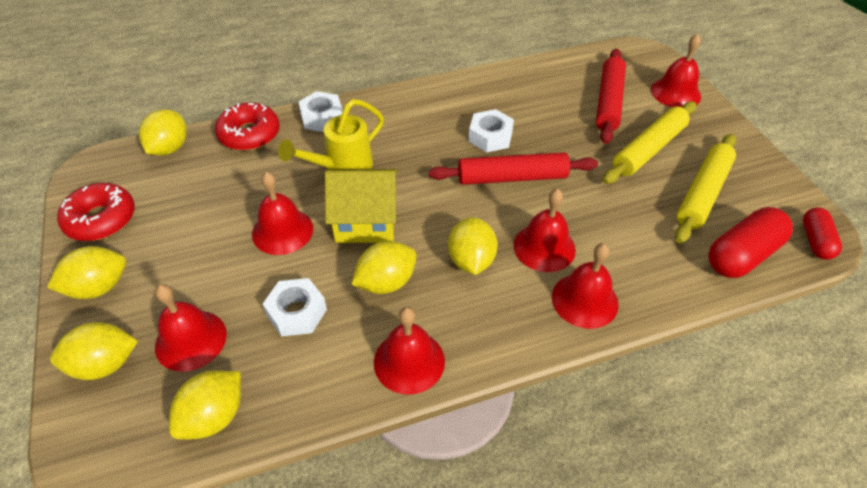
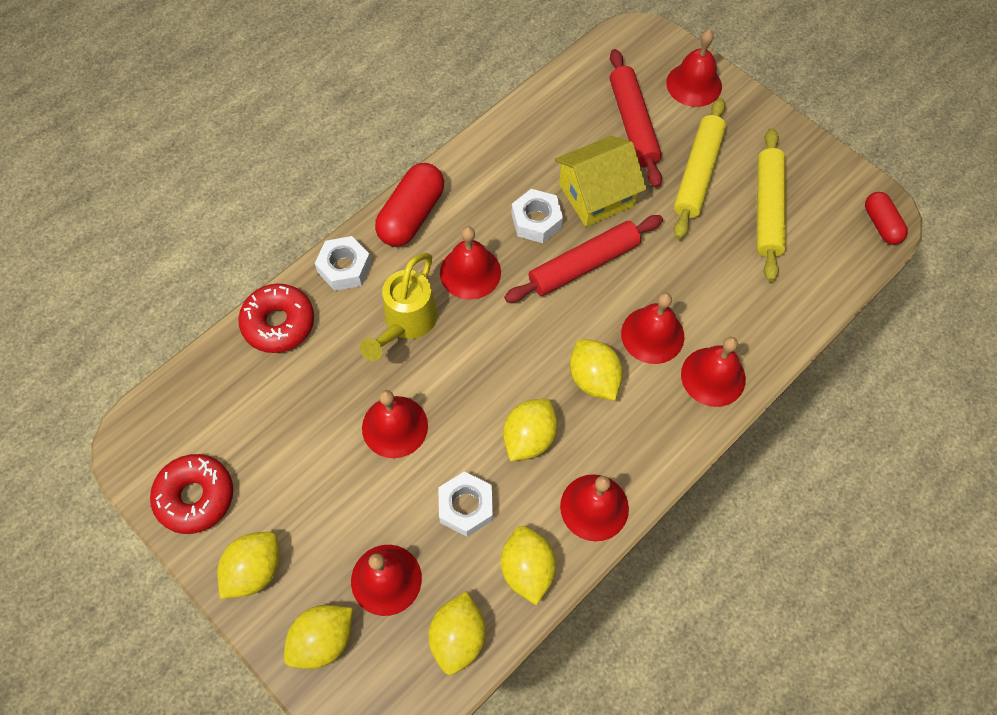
camera: 25 degrees left, 15 degrees up
yellow lemon [139,109,187,156] -> yellow lemon moved to [501,526,556,605]
yellow house [325,169,398,243] -> yellow house moved to [555,136,647,227]
red capsule [708,207,793,278] -> red capsule moved to [375,163,444,247]
none -> red bell [440,227,501,300]

